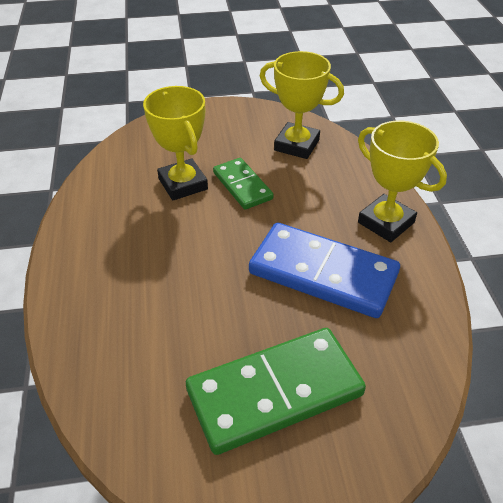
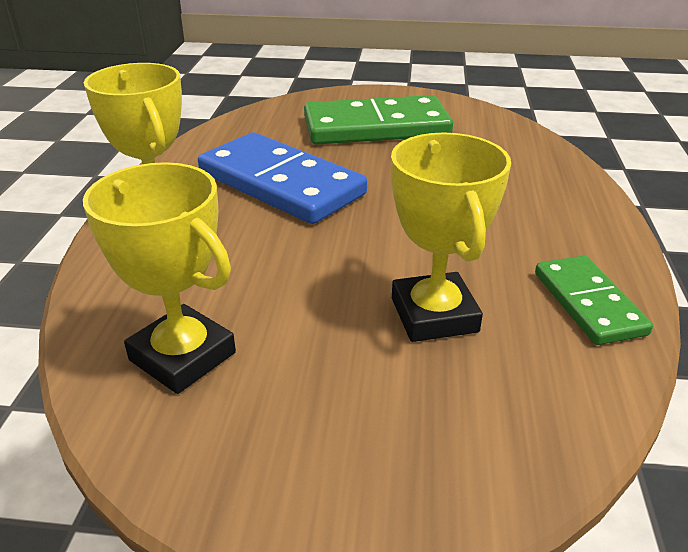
camera: 165 degrees left, 10 degrees down
green domino [213,158,274,210] -> green domino moved to [535,255,653,345]

